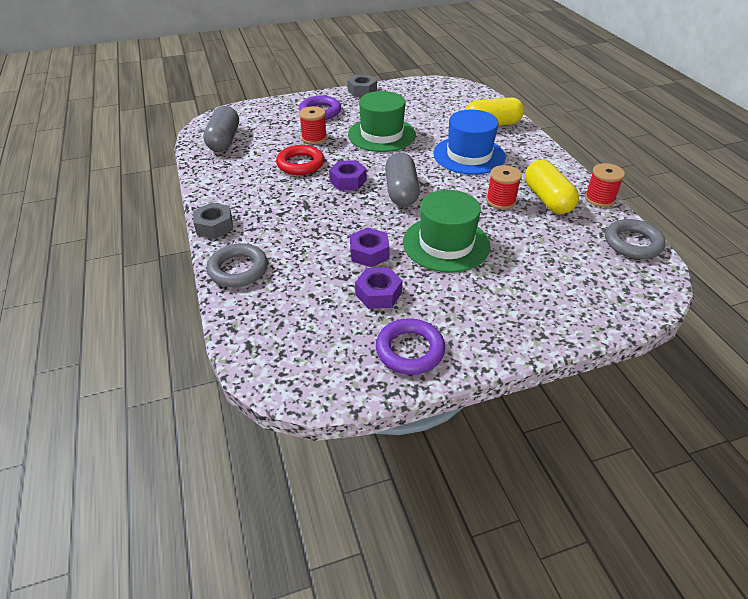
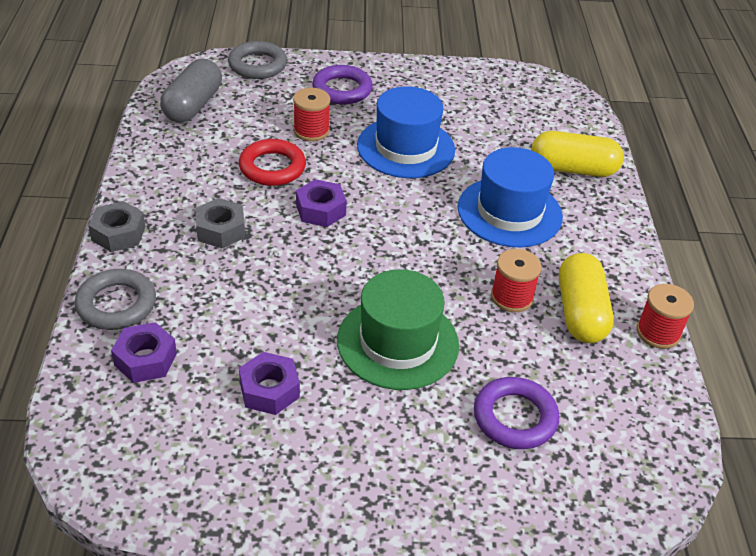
camera: 15 degrees right, 0 degrees up
grey nut [347,75,377,97] -> grey nut moved to [195,198,245,249]
green hat [348,91,416,152] -> blue hat [357,86,455,178]
purple nut [350,227,390,267] -> purple nut moved to [111,322,177,383]
purple ring [376,318,445,375] -> purple ring moved to [474,377,559,449]
grey capsule [385,152,420,207] -> none
grey ring [605,219,666,259] -> grey ring moved to [228,41,287,79]

